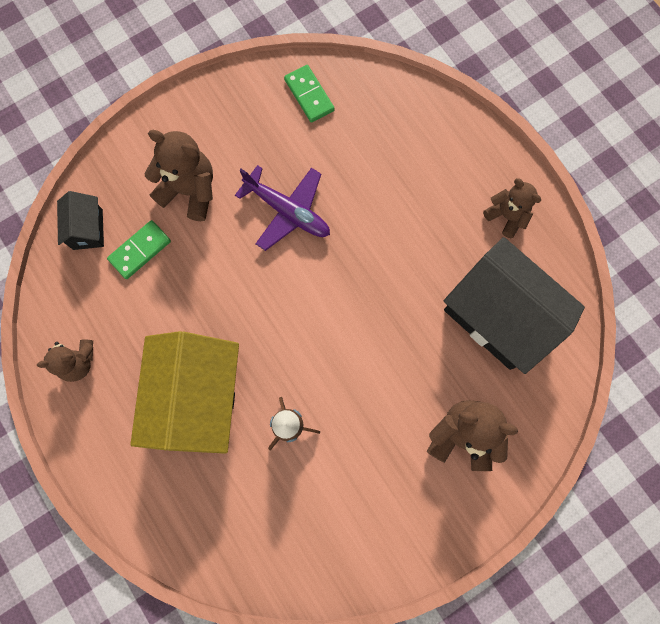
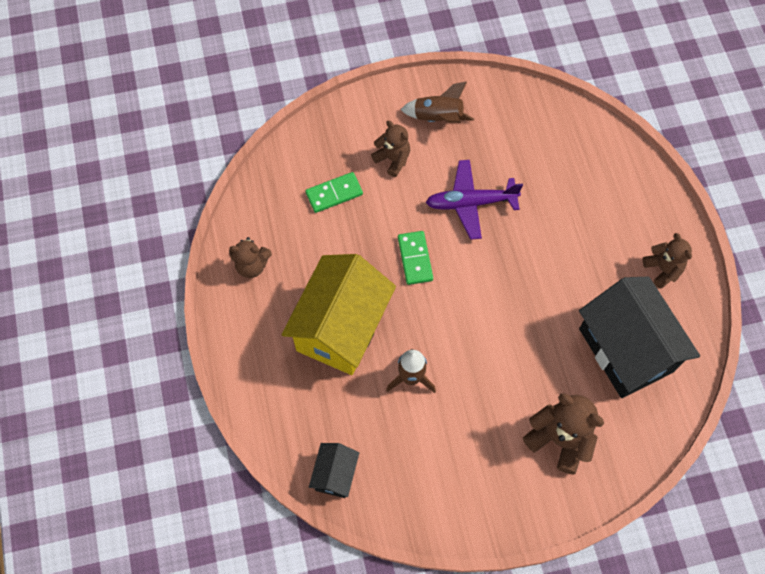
camera: 20 degrees right, 10 degrees down
black house [57,191,104,250] -> black house moved to [309,443,359,498]
brown teddy bear [145,130,213,221] -> brown teddy bear [371,121,410,177], size x0.64
purple plane [235,165,330,251] -> purple plane turned 120 degrees clockwise [426,160,523,240]
green domino [284,65,335,123] -> green domino moved to [398,231,433,285]
none -> brown rocket [400,81,474,123]

